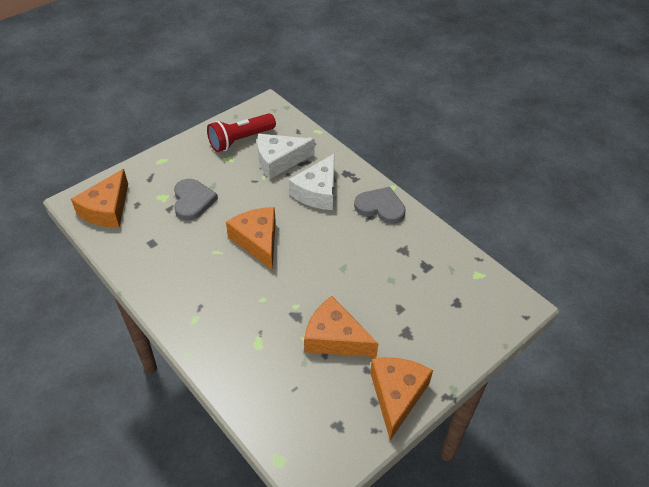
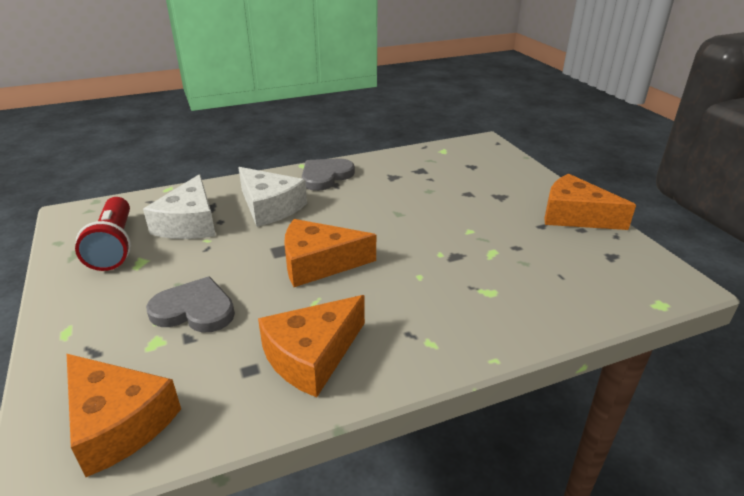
camera: 70 degrees left, 15 degrees down
orange cheese [304,296,379,357] -> orange cheese moved to [258,295,365,397]

